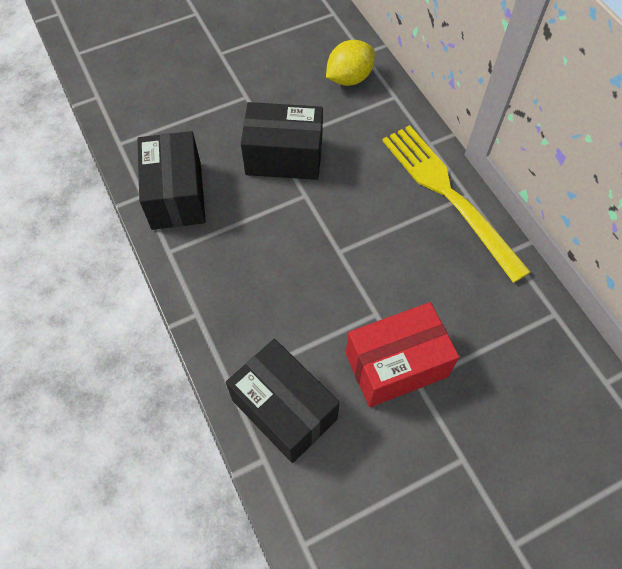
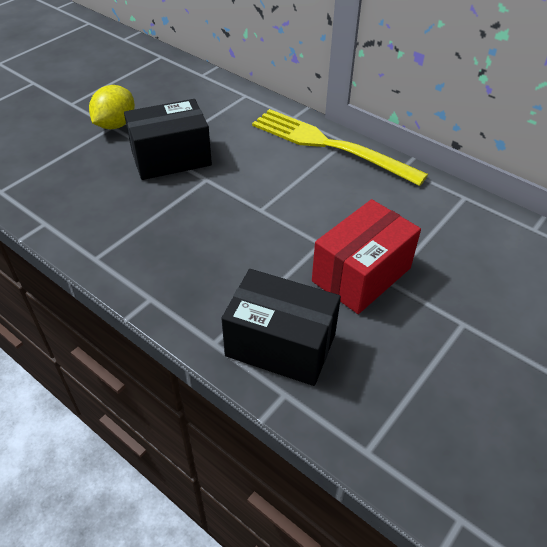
camera: 25 degrees left, 15 degrees down
black box [137,131,206,230] -> none
yellow lemon [326,40,375,86] -> yellow lemon moved to [89,85,135,129]

